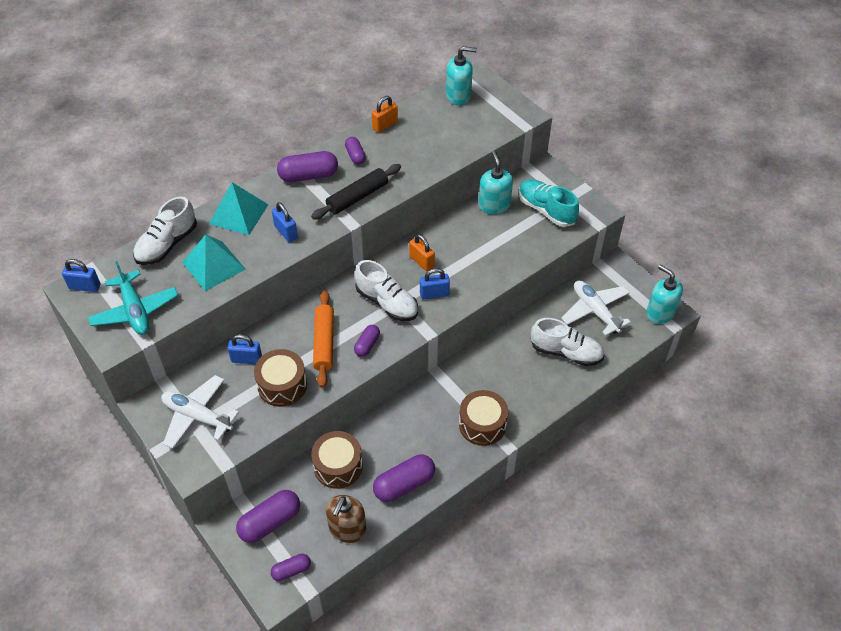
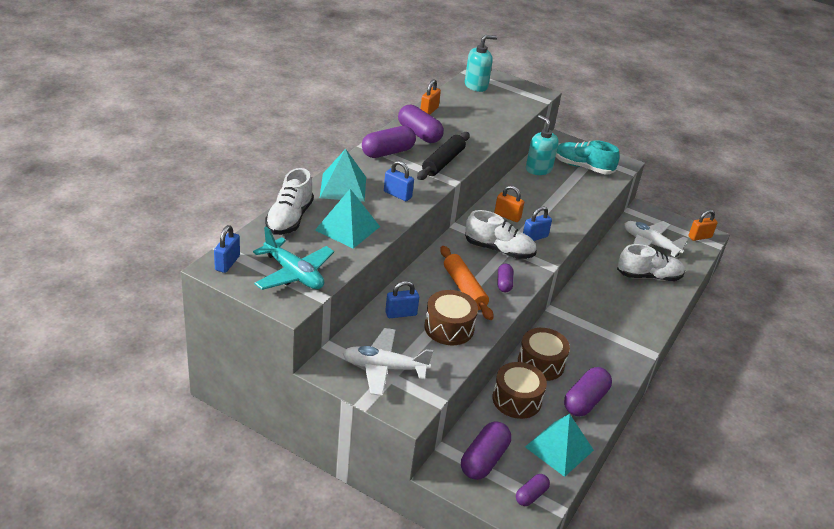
camera: 25 degrees left, 15 degrees down
blue padlock [62,259,100,292] -> blue padlock turned 60 degrees counterclockwise [214,225,240,273]
brown soap dispenser [326,495,366,543] -> turquoise pyramid [525,414,594,477]
purple capsule [345,137,366,165] -> purple capsule [398,105,444,143], size x1.73
brown drum [459,390,508,446] -> brown drum moved to [518,328,570,381]
turquoise soap dispenser [646,265,683,324] -> orange padlock [689,210,718,241]

